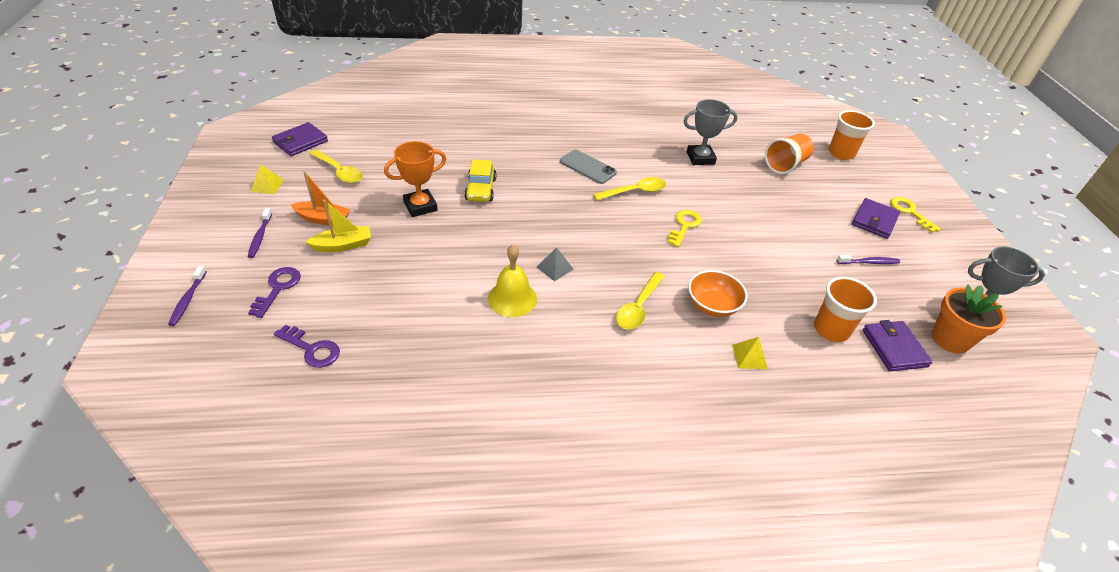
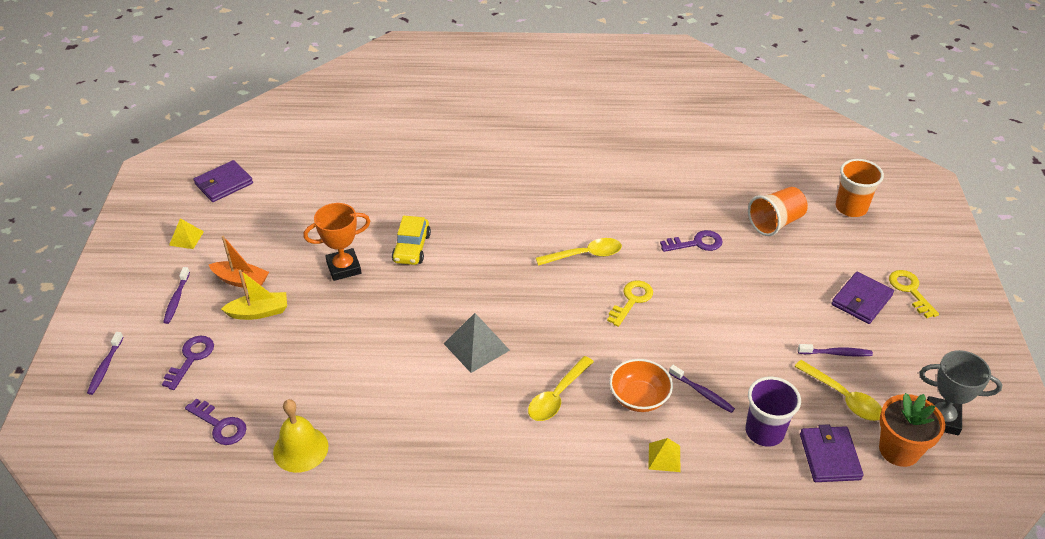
camera: 10 degrees right, 0 degrees up
yellow spoon [309,149,363,183] -> yellow spoon moved to [794,360,882,421]
yellow bell [488,244,537,317] -> yellow bell moved to [273,399,328,473]
grey pyramid [537,247,573,282] -> grey pyramid [443,313,510,373], size x1.67
grey phone [560,150,617,184] -> none
grey trophy [684,99,738,165] -> none
orange cup [814,277,877,342] -> purple cup [745,377,801,447]
none -> purple key [660,230,723,252]
none -> purple toothbrush [669,365,735,413]

